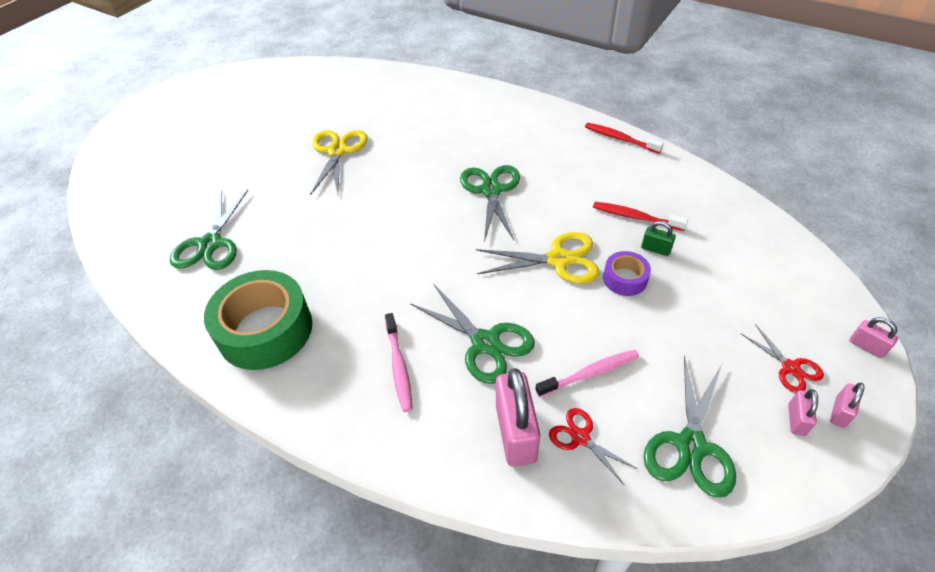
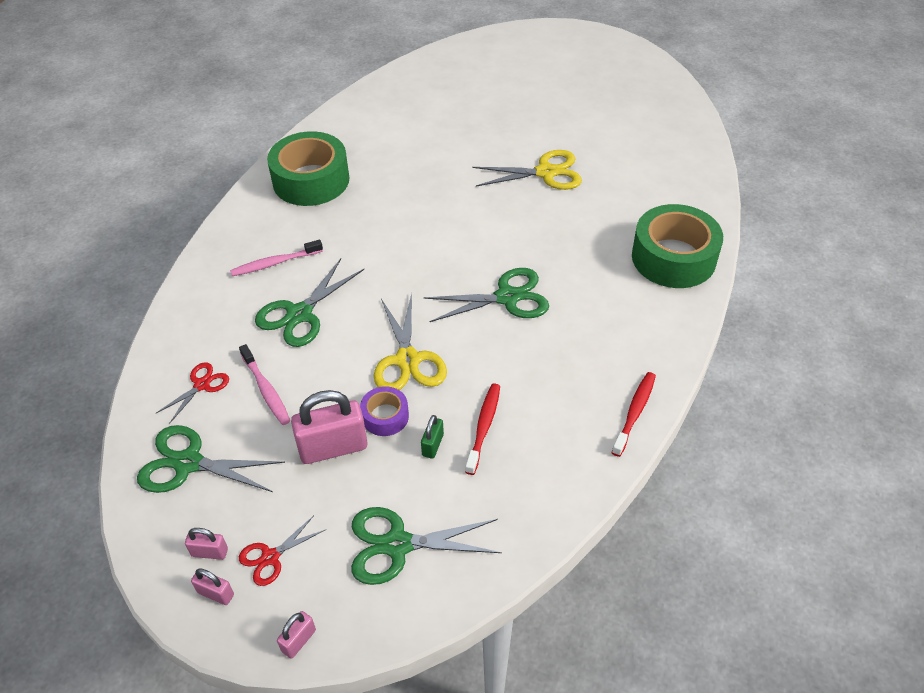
camera: 80 degrees right, 0 degrees up
green scissors [170,190,248,270] -> green scissors moved to [351,507,502,585]
pink padlock [496,368,540,467] -> pink padlock moved to [291,390,367,464]
none -> green tape [632,204,723,288]

